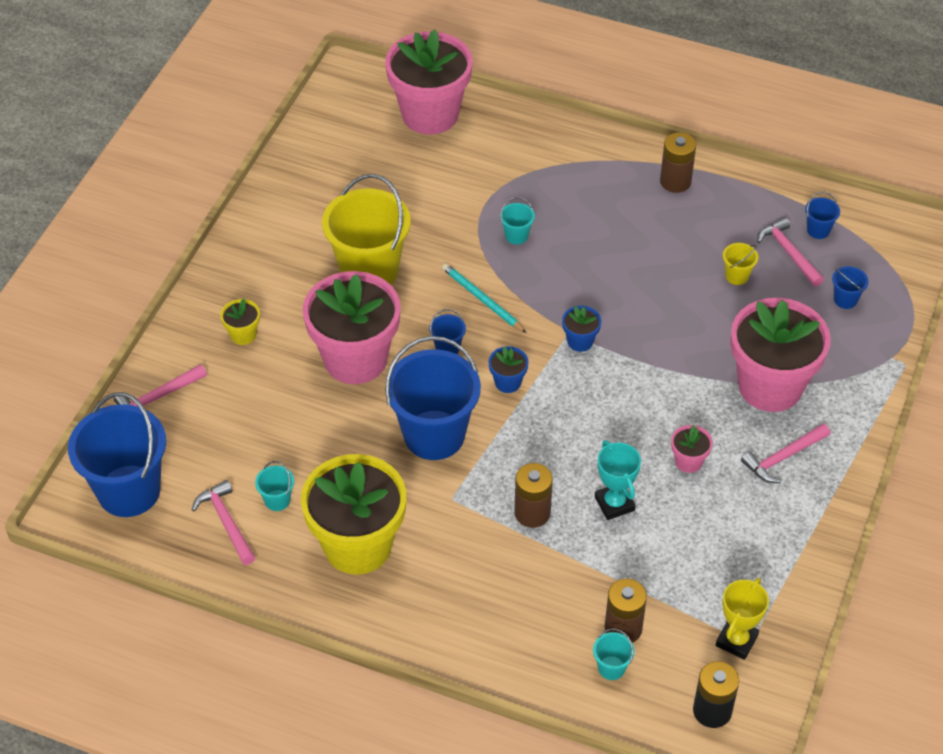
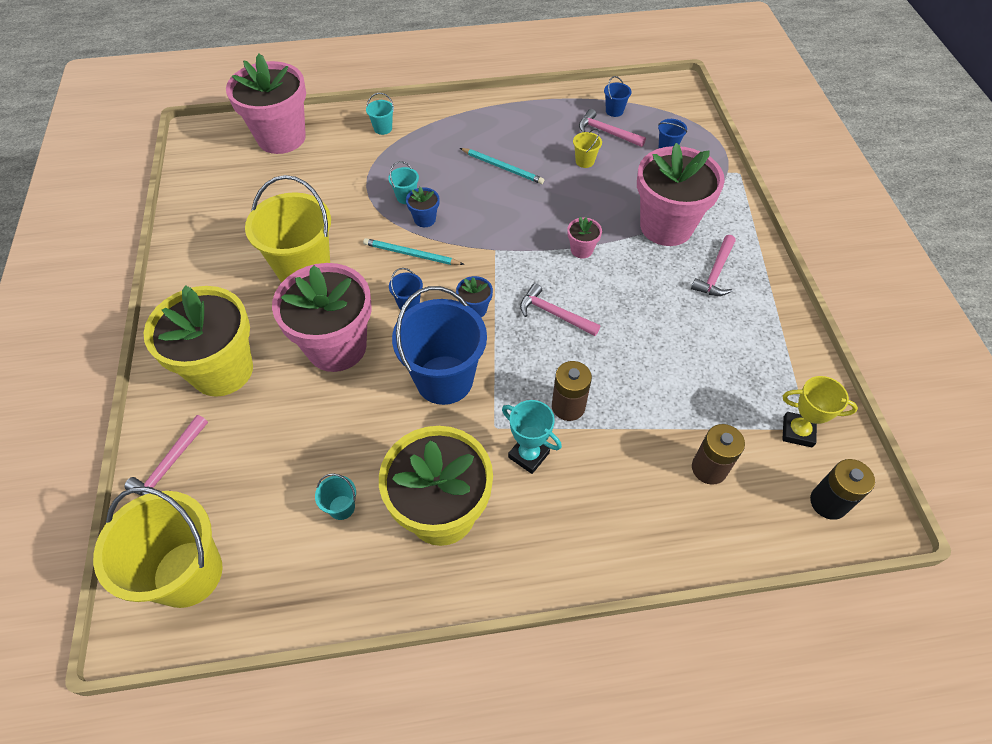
camera: 30 degrees left, 5 degrees up
blue bucket [68,392,166,517] -> yellow bucket [93,487,223,608]
pink hammer [192,480,256,565] -> pink hammer moved to [520,283,600,336]
yellow flower pot [221,298,260,345] -> yellow flower pot [144,285,253,397], size x2.42
blue flower pot [562,306,602,352] -> blue flower pot moved to [406,187,439,227]
turquoise bucket [593,628,635,680] -> turquoise bucket moved to [366,93,394,135]
turquoise trophy [595,440,641,520] -> turquoise trophy moved to [502,400,562,474]
brown battery [660,132,696,193] -> none
pink flower pot [671,425,713,473] -> pink flower pot moved to [568,217,602,258]
yellow trophy [716,578,769,660] -> yellow trophy turned 75 degrees counterclockwise [782,376,858,448]
none -> turquoise pencil [460,148,544,184]

